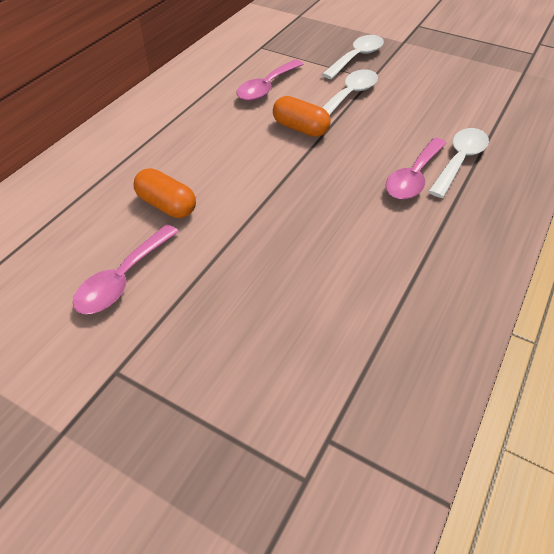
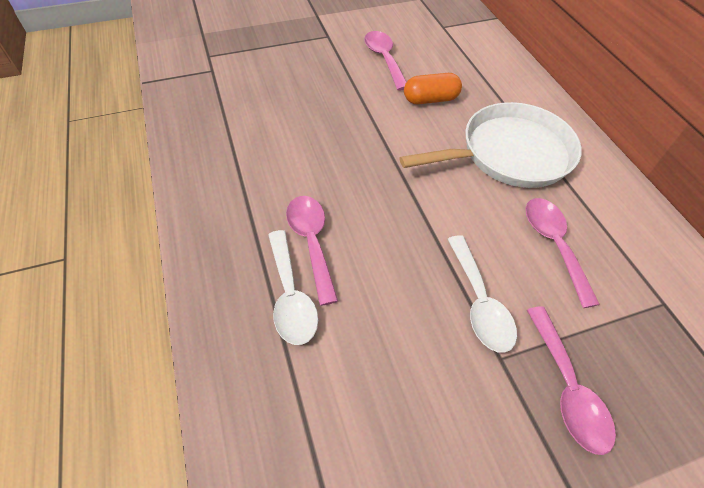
camera: 130 degrees right, 5 degrees up
orange capsule [273,96,331,137] -> none
white spoon [322,35,384,79] -> pink spoon [527,306,616,455]
none -> white pan [399,102,582,188]

